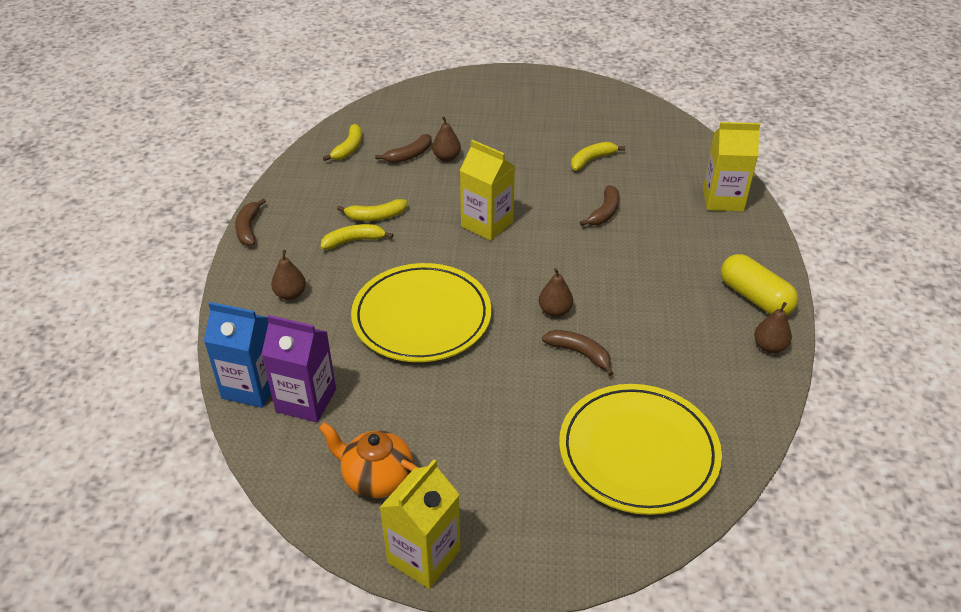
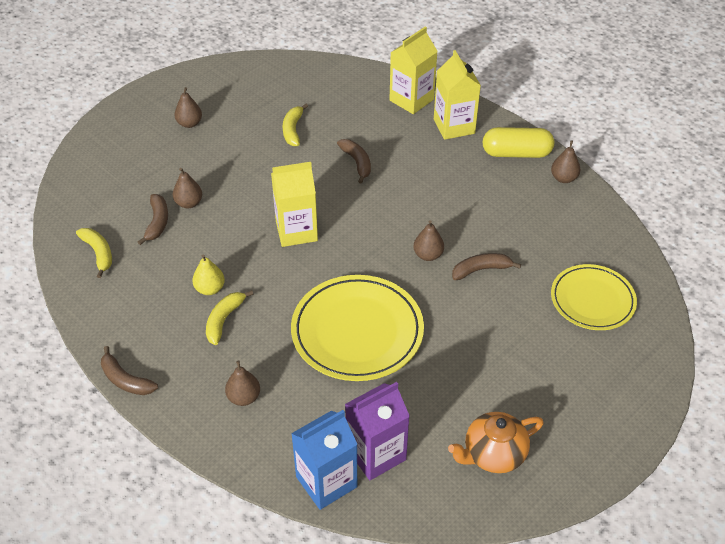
camera: 50 degrees left, 5 degrees up
yellow banana [337,199,408,221] -> yellow pear [192,254,225,295]
yellow carton [379,459,460,589] -> yellow carton moved to [434,50,481,140]
yellow plate [559,384,722,515] -> yellow plate [551,264,637,330], size x0.66
none -> brown pear [174,87,202,128]

